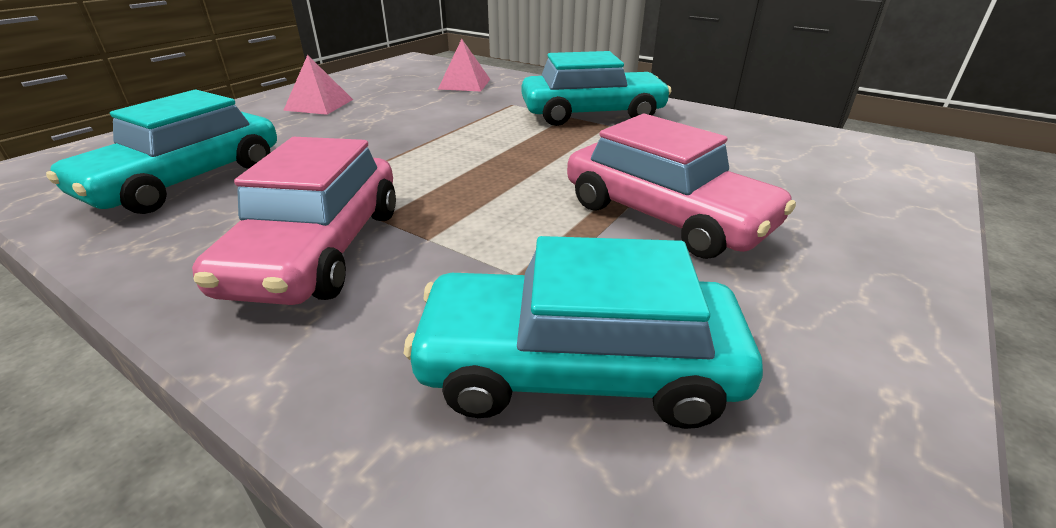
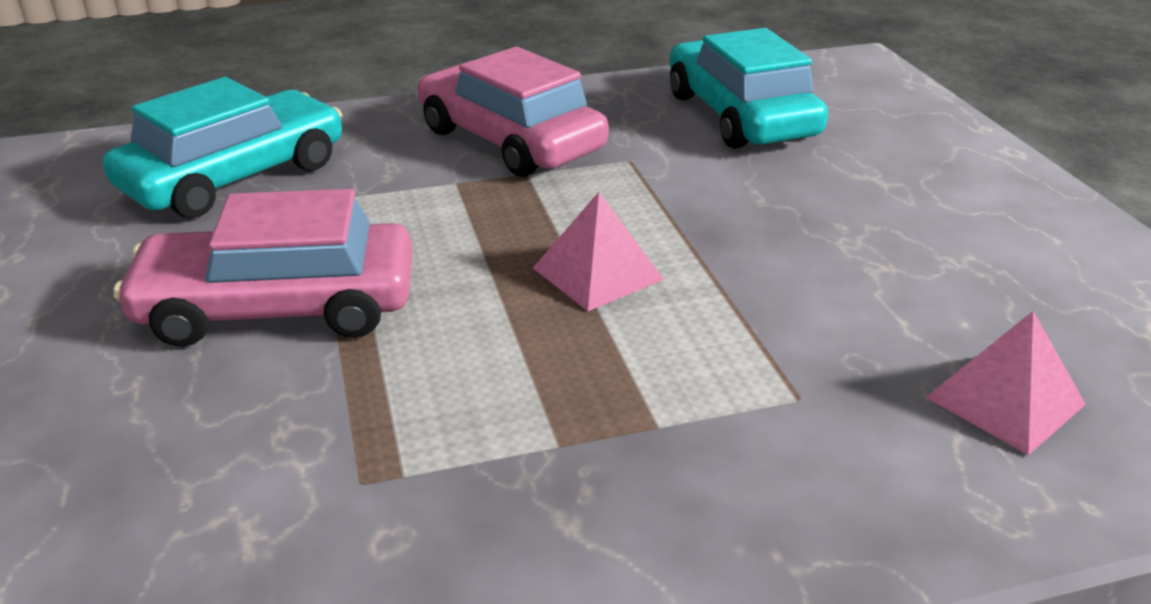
camera: 130 degrees right, 0 degrees up
pink pyramid [283,55,353,115] -> pink pyramid moved to [533,192,664,311]
turquoise car [522,51,672,126] -> none

